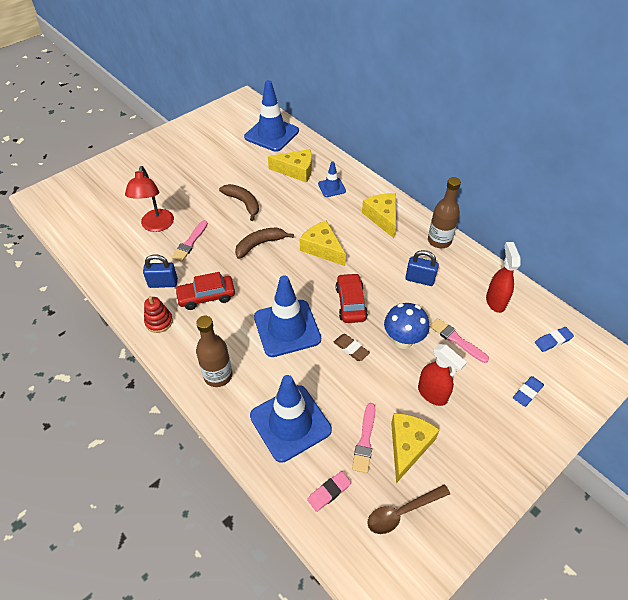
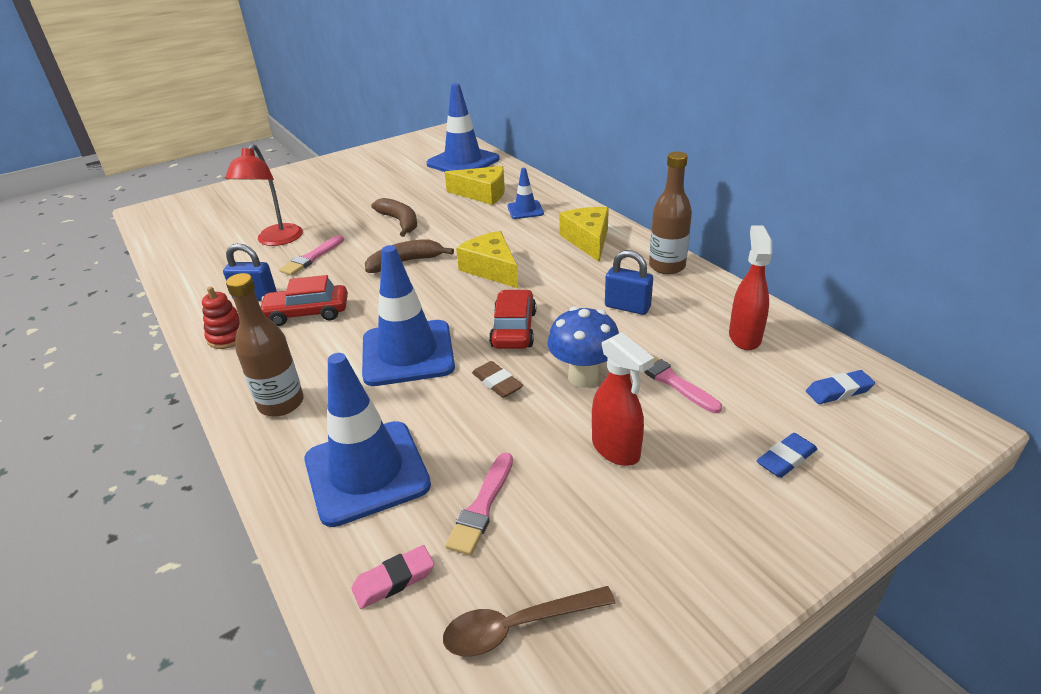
camera: 10 degrees right, 15 degrees down
yellow cheese [391,413,440,483] -> none

